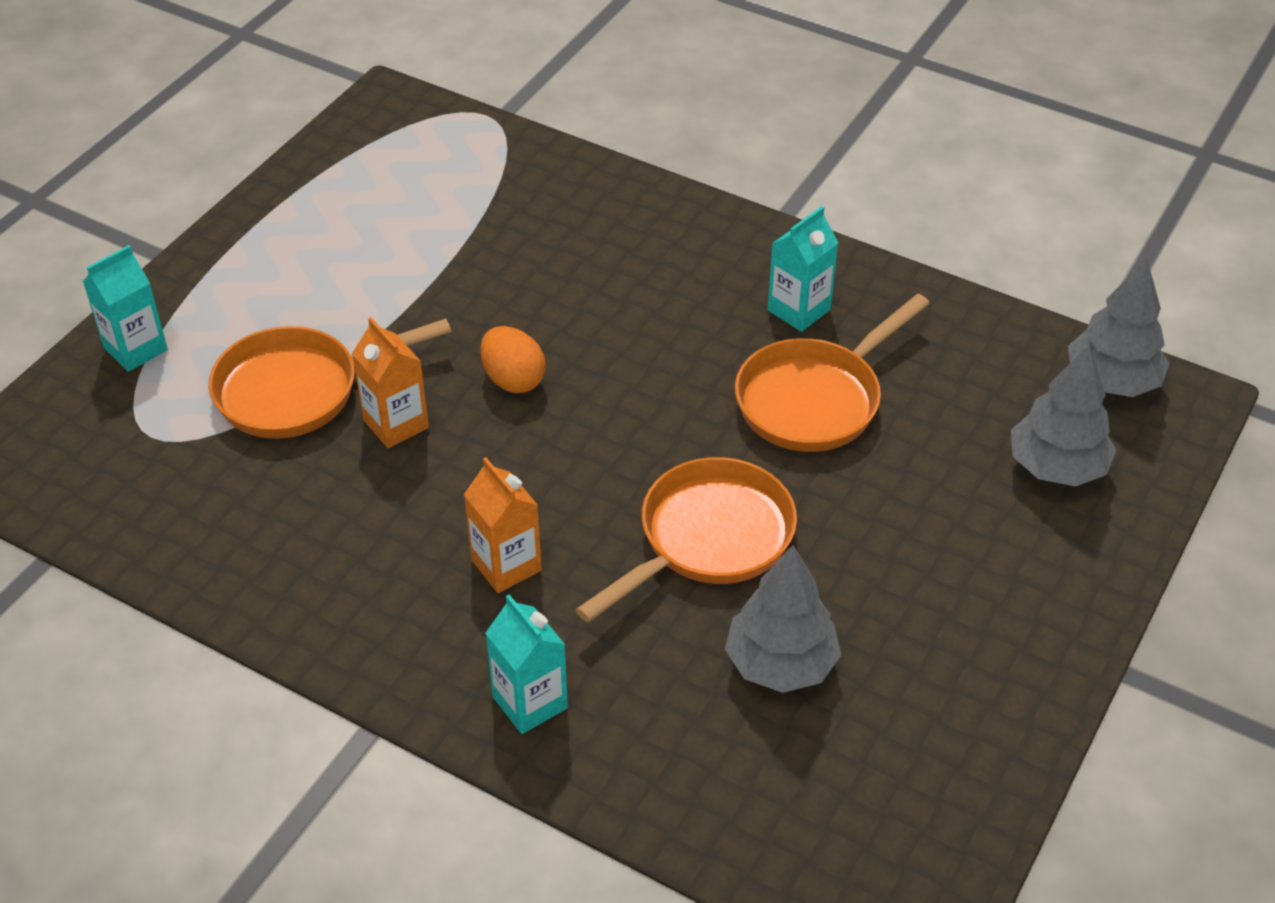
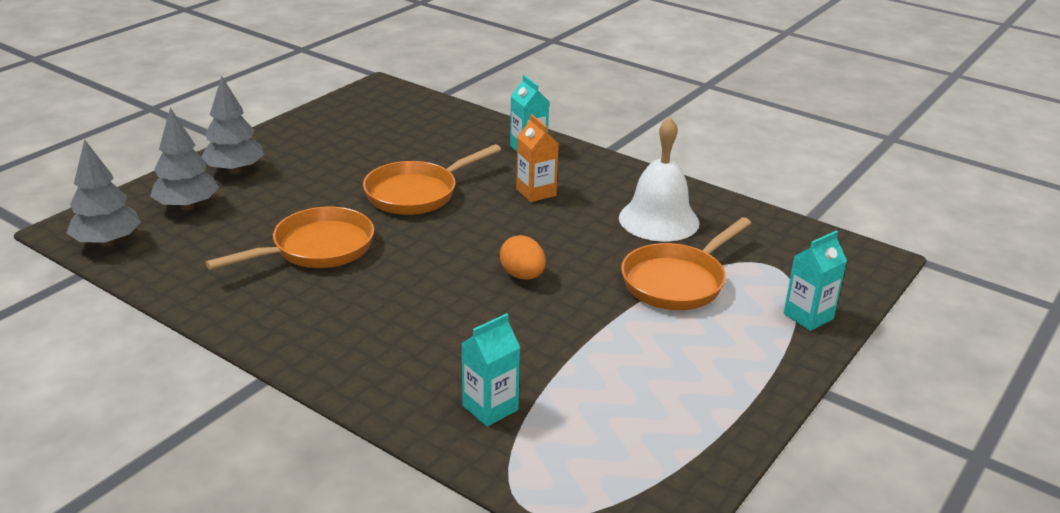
camera: 175 degrees left, 15 degrees down
orange pan [209,318,451,439] -> orange pan turned 150 degrees clockwise [621,217,751,310]
orange carton [352,317,429,448] -> none
grey tree [725,545,841,693] -> grey tree moved to [201,76,265,174]
turquoise carton [768,206,839,332] -> turquoise carton moved to [461,313,520,427]
none -> white bell [619,117,699,242]

